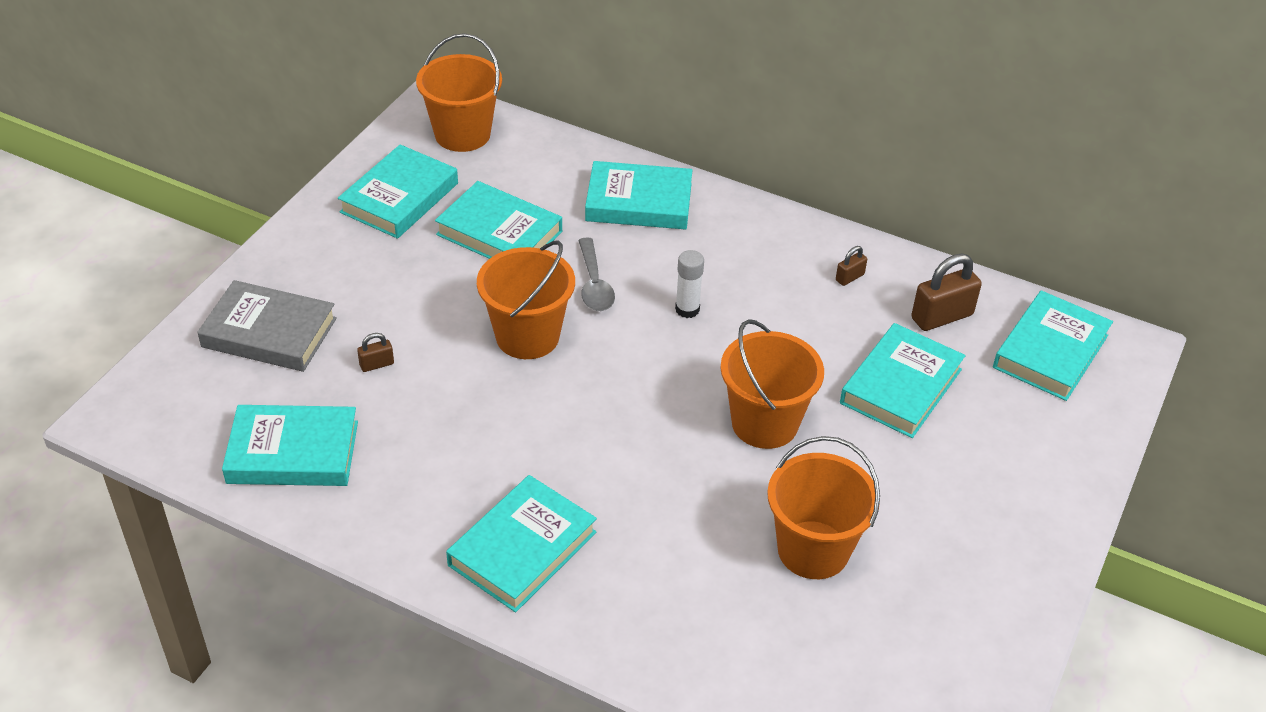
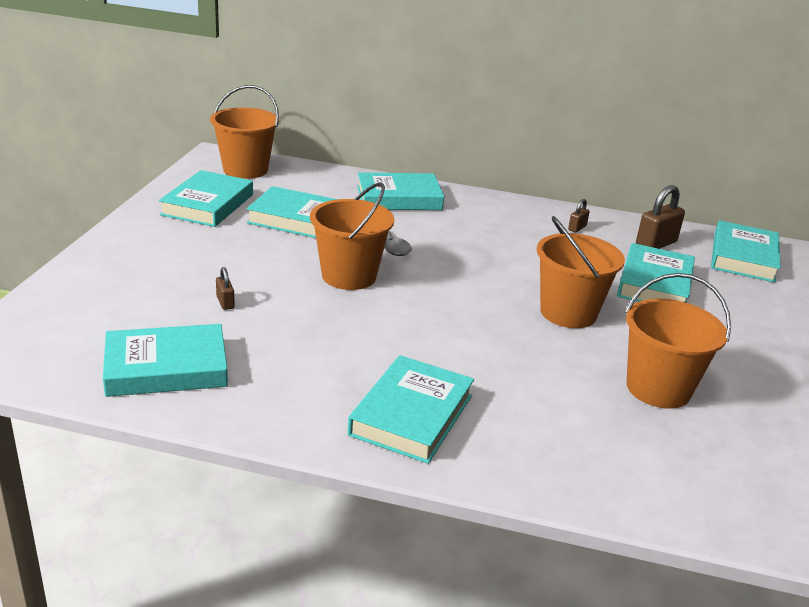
camera: 15 degrees left, 15 degrees down
grey book [197,280,337,372] -> none
brown padlock [357,333,394,372] -> brown padlock turned 75 degrees counterclockwise [216,267,235,310]
white glue stick [675,250,704,318] -> none

